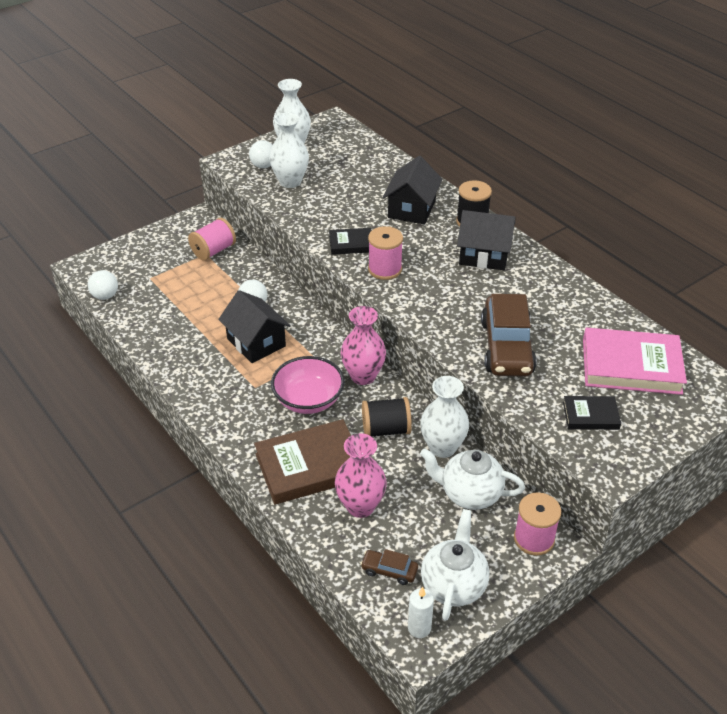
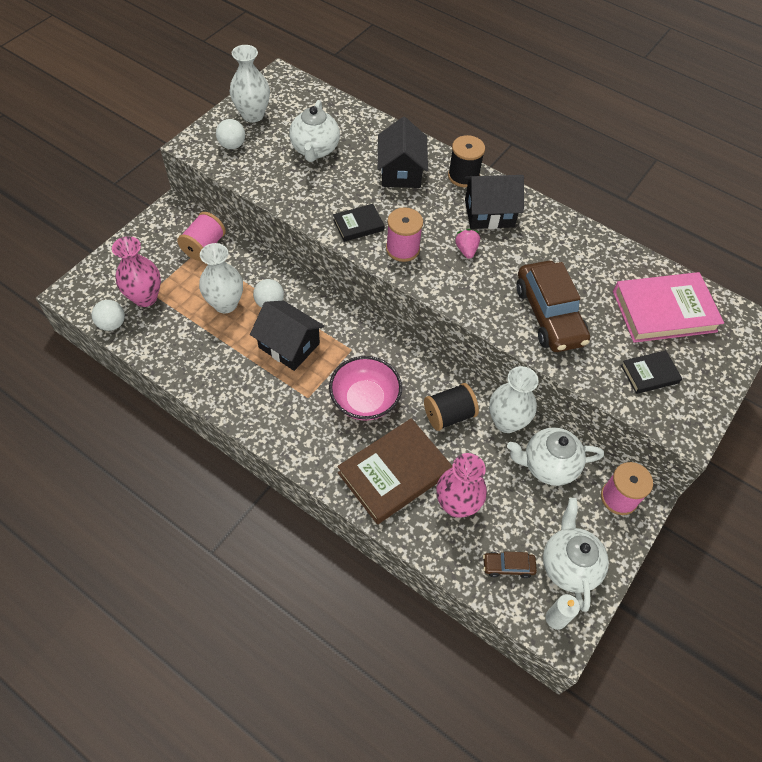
camera: 20 degrees left, 15 degrees up
white vase [269,113,309,188] -> white vase moved to [199,243,243,314]
pink vase [341,306,386,385] -> pink vase moved to [112,236,161,307]
none -> white teapot [289,100,340,162]
none -> pink strawberry [455,229,480,259]

